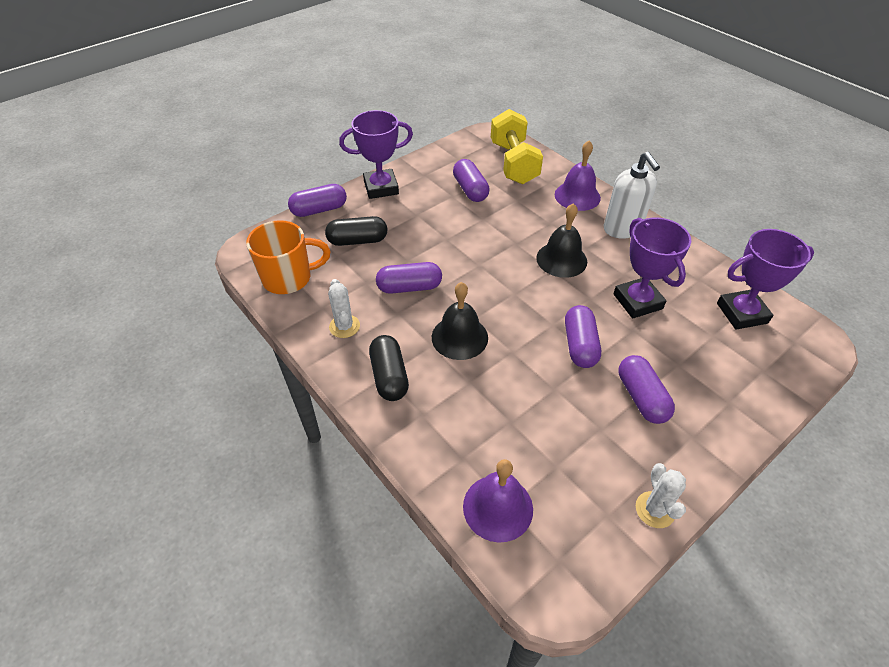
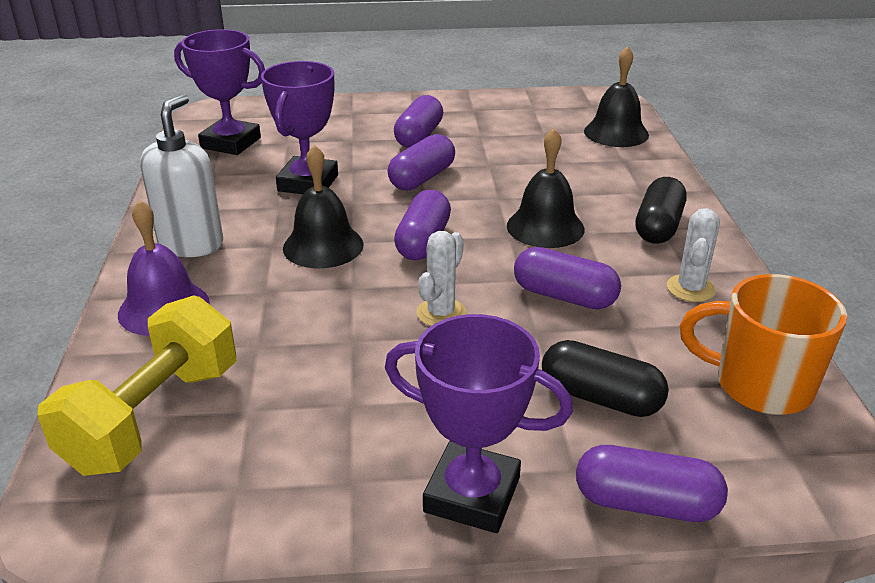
camera: 145 degrees left, 15 degrees down
purple capsule [453,159,490,202] -> purple capsule moved to [394,190,451,260]
purple bell [463,459,533,543] -> black bell [584,46,649,147]
white cactus [636,463,686,528] -> white cactus moved to [416,231,466,326]

